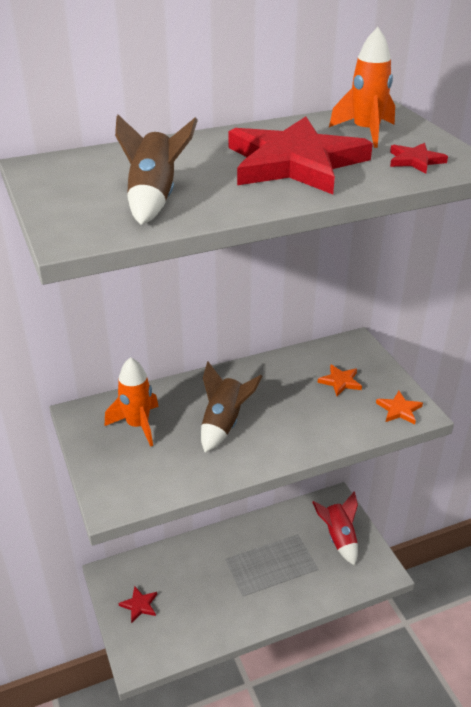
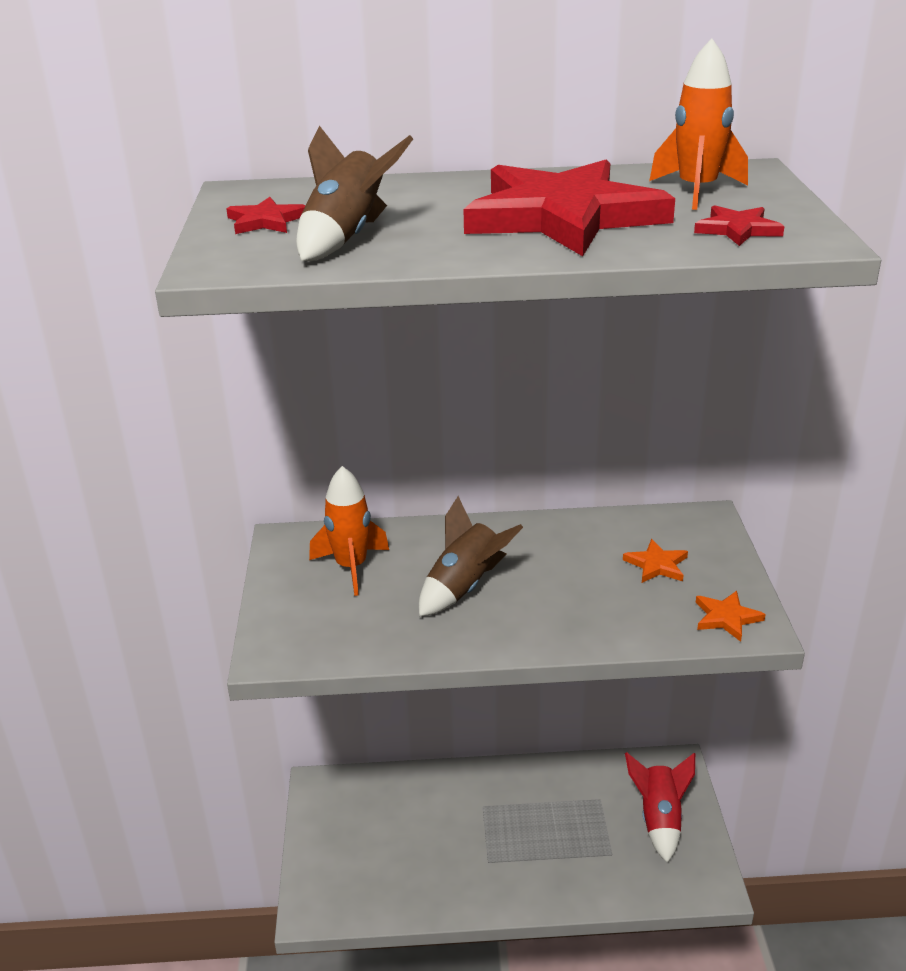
camera: 20 degrees right, 5 degrees down
red star [119,586,157,623] -> red star moved to [226,197,305,234]

